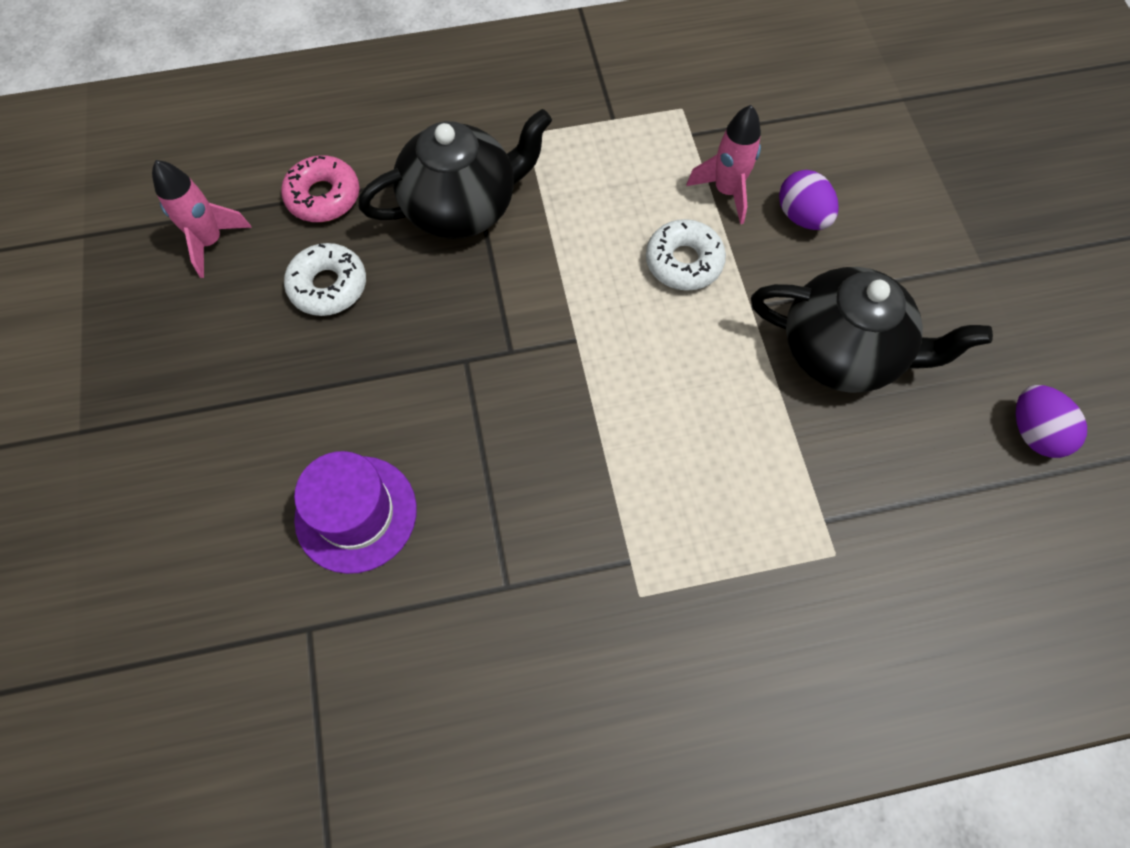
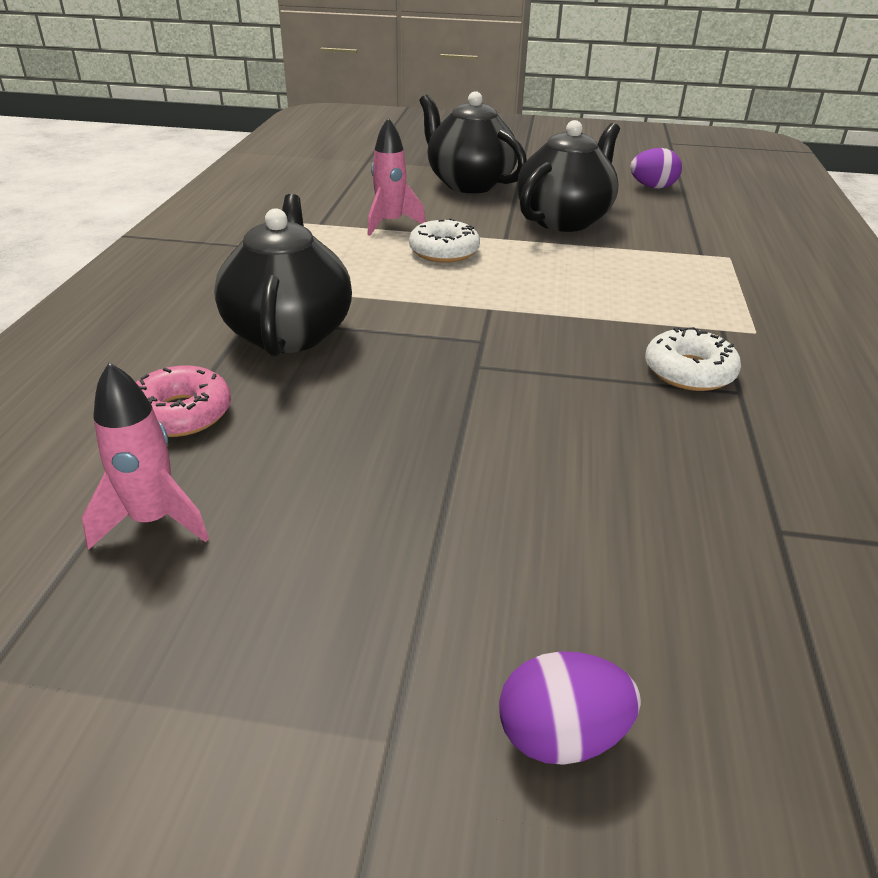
camera: 70 degrees left, 30 degrees down
white donut [284,243,366,316] -> white donut moved to [645,327,741,391]
purple hat [294,451,417,574] -> none
purple egg [779,170,839,230] -> purple egg moved to [499,651,641,765]
none -> black teapot [419,91,527,193]

